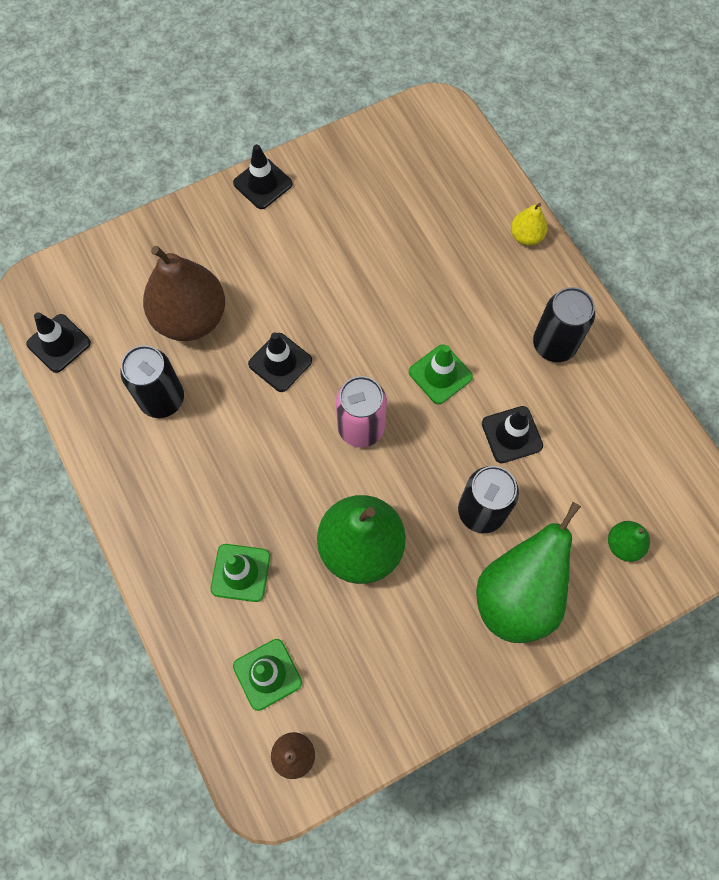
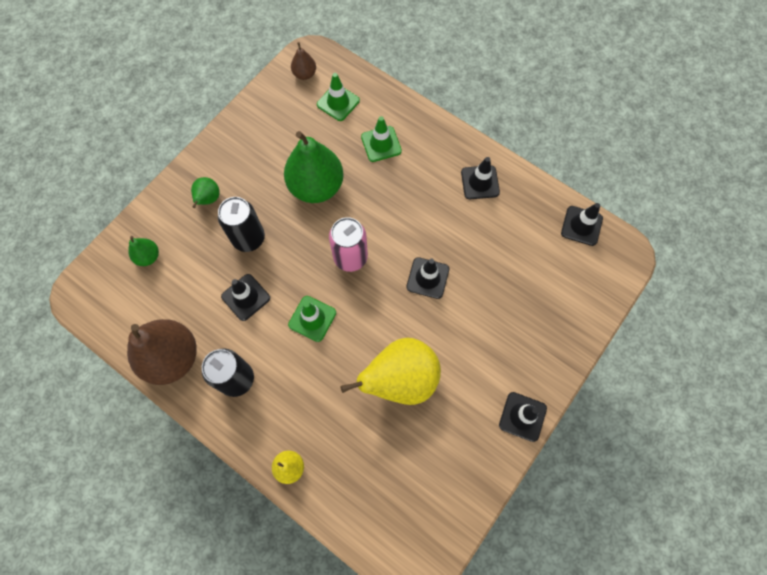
camera: 155 degrees right, 0 degrees up
black can [120,345,184,418] -> none
brown pear [143,246,225,341] -> brown pear moved to [127,319,197,385]
green pear [476,502,581,643] -> green pear [191,177,219,208], size x0.47
none -> yellow pear [340,338,441,405]
none -> black traffic cone [461,157,500,199]

